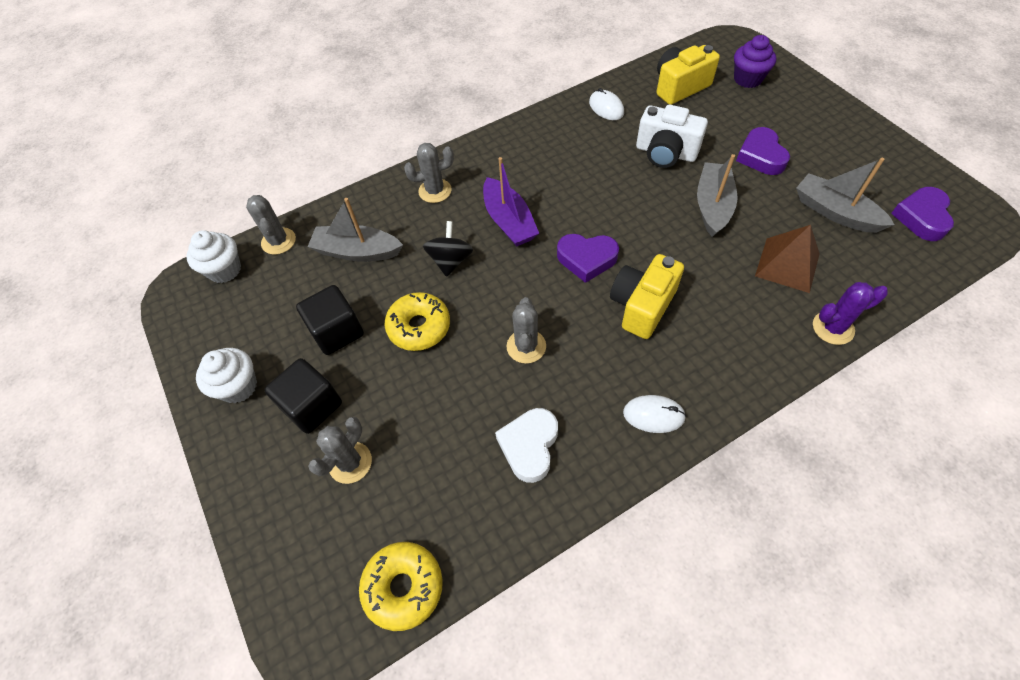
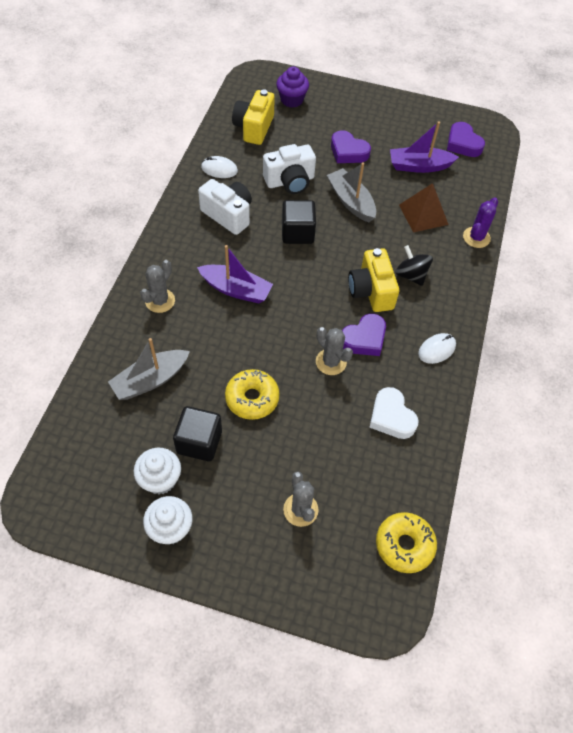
camera: 50 degrees left, 0 degrees up
white cupcake [186,230,241,283] -> white cupcake moved to [134,448,181,495]
grey cactus [246,195,296,255] -> none
black cube [264,358,342,434] -> black cube moved to [282,200,316,244]
black spinning top [423,221,473,277] -> black spinning top moved to [395,245,433,286]
purple heart [557,234,619,283] -> purple heart moved to [342,314,386,356]
grey boat [796,158,895,233] -> purple boat [390,121,459,173]
none -> white camera [198,179,252,235]

